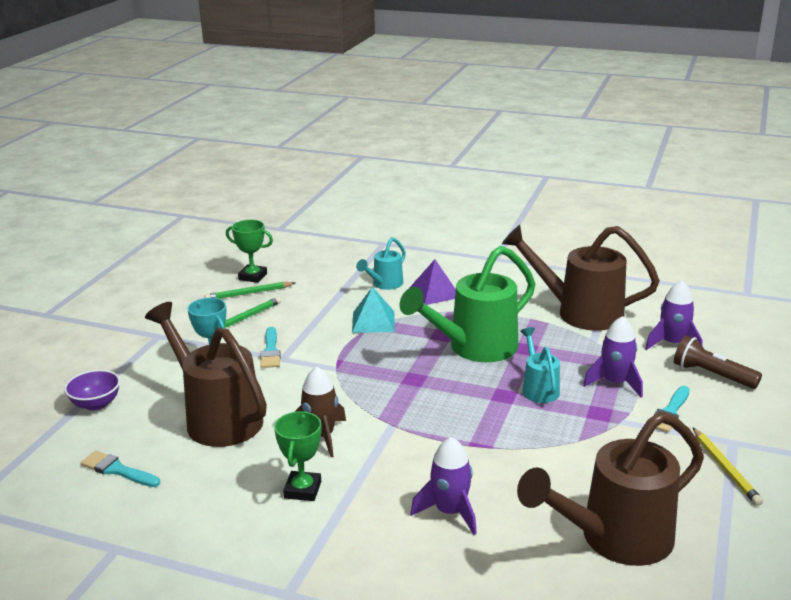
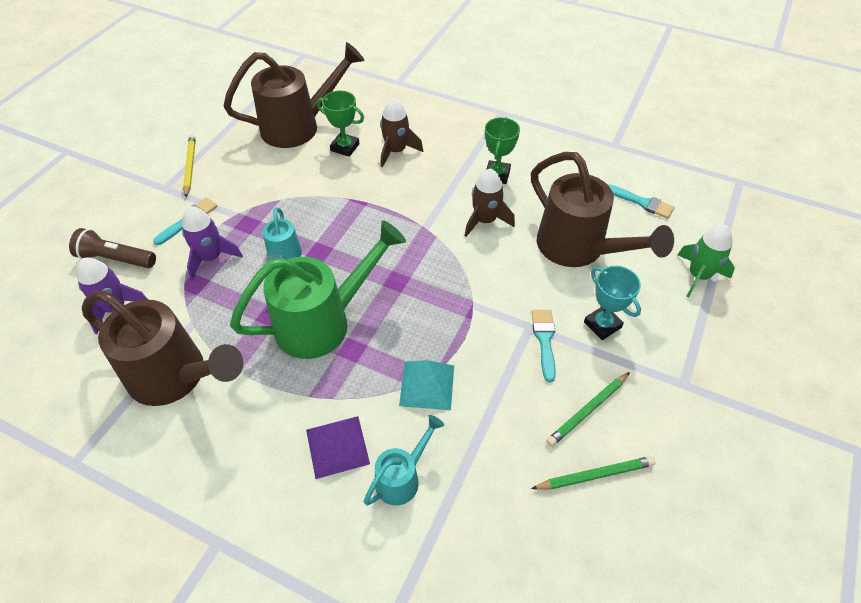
camera: 175 degrees left, 25 degrees up
purple bowl [64,370,120,411] -> green rocket [678,225,735,298]
green trophy [226,220,273,283] -> green trophy moved to [317,90,364,157]
purple rocket [411,437,477,535] -> brown rocket [380,98,423,167]
brown flashlight [674,335,762,389] -> brown flashlight turned 150 degrees clockwise [69,228,156,268]

